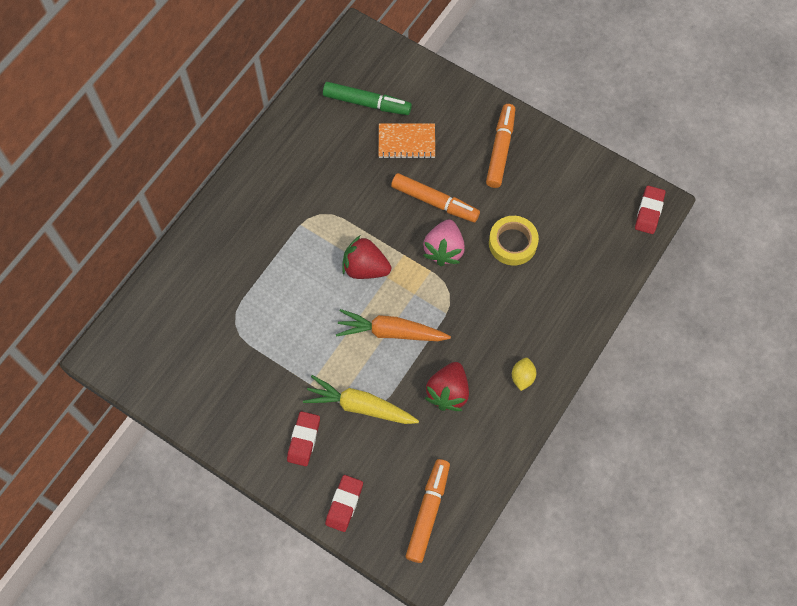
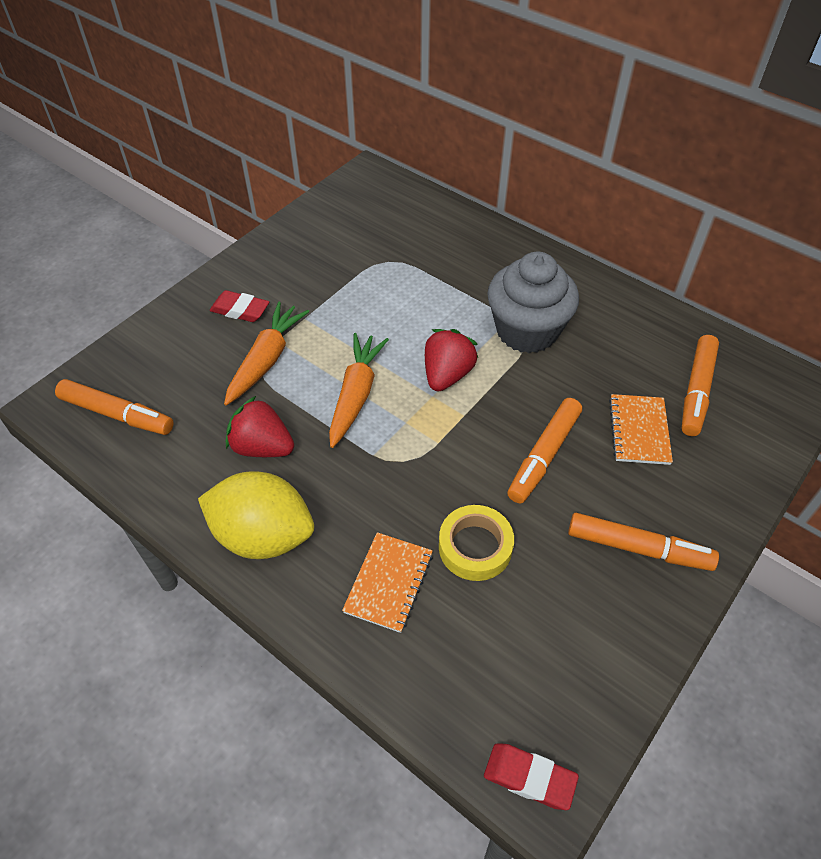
camera: 95 degrees right, 15 degrees down
yellow carrot [303,375,419,424] -> orange carrot [224,302,310,405]
green marker [323,82,412,115] -> orange marker [681,335,719,436]
red eraser [325,475,363,532] -> none
pink strawberry [423,220,465,266] -> none
yellow lemon [512,358,536,391] -> yellow lemon [198,471,314,559], size x2.38
none -> orange notebook [342,532,433,633]
none -> grey cupcake [487,252,579,353]

